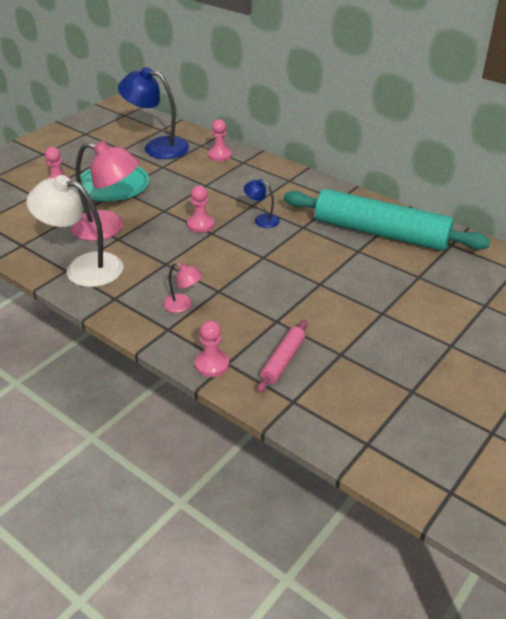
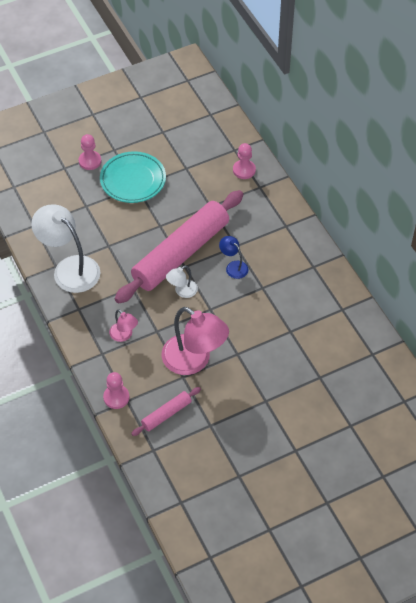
camera: 25 degrees right, 15 degrees up
pink lamp [71,141,139,241] -> pink lamp moved to [161,307,229,375]
blue lamp [118,67,189,159] -> none
pink pawn [187,186,214,233] -> pink rolling pin [115,190,243,304]
turquoise rolling pin [284,189,491,251] -> none
none -> white lamp [166,266,198,298]

